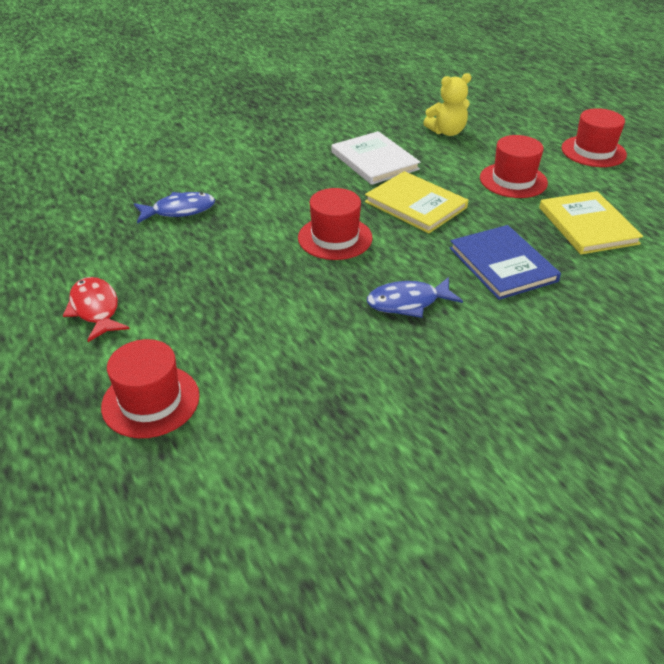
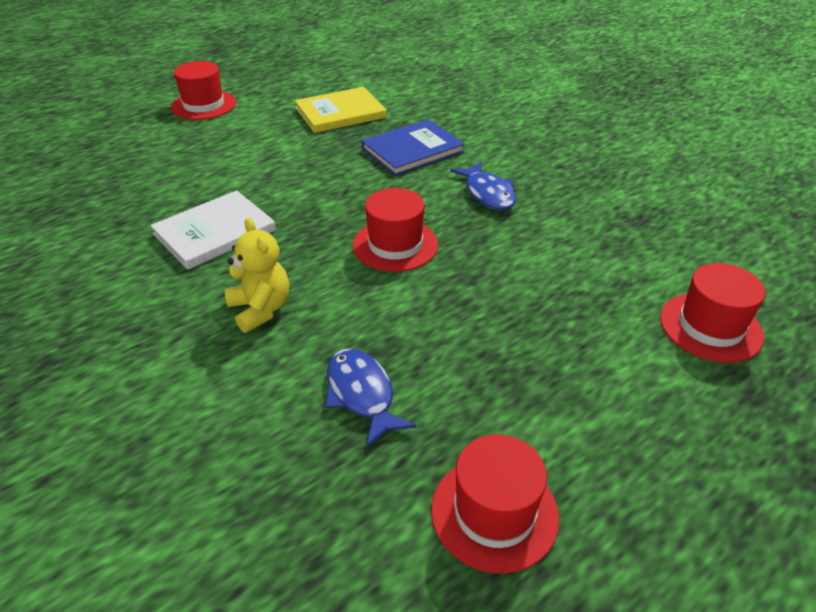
camera: 100 degrees left, 0 degrees up
red fish [63,277,130,342] -> none
yellow book [365,171,468,233] -> none
yellow teddy bear [423,73,471,136] -> yellow teddy bear moved to [225,218,289,333]
red hat [480,135,548,198] -> red hat moved to [431,434,559,574]

